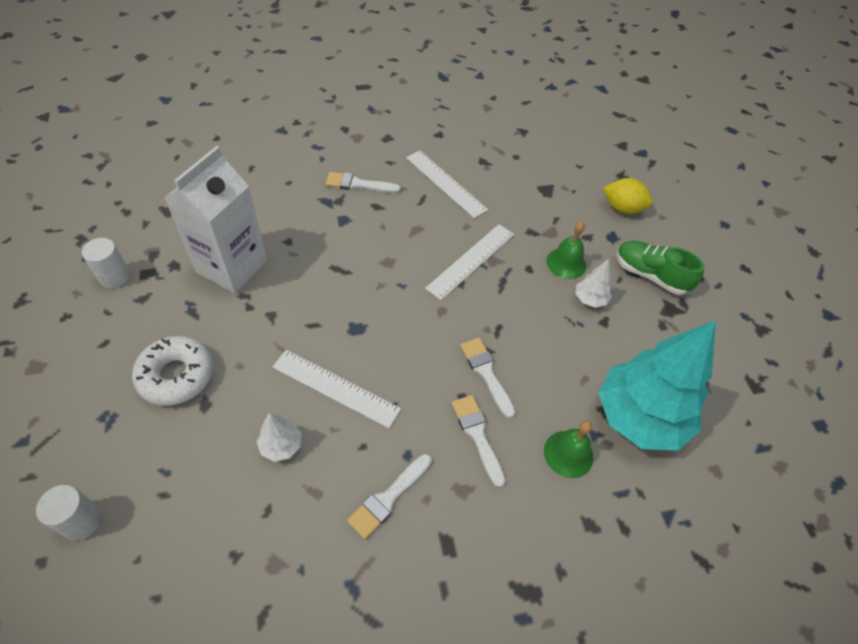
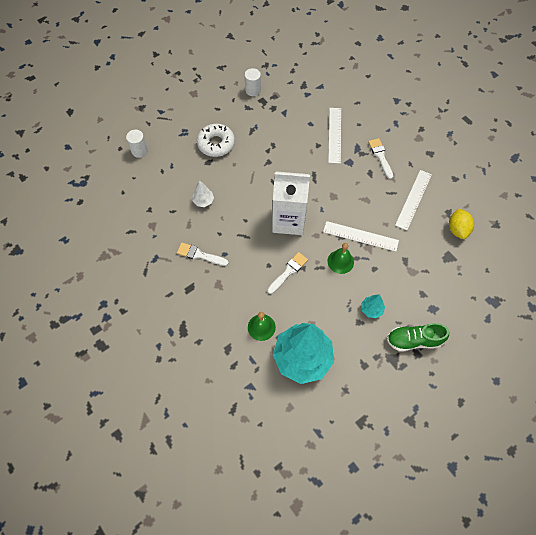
camera: 70 degrees right, 10 degrees up
white carton [165,146,267,293] -> white carton moved to [272,172,310,235]
white ruler [272,350,401,428] -> white ruler moved to [328,108,341,164]
white brush [452,395,505,488] -> none
green bell [546,221,586,279] -> green bell moved to [328,243,354,274]
white tree [575,259,612,308] -> turquoise tree [361,294,385,318]
yellow lemon [603,178,653,214] -> yellow lemon moved to [449,208,474,239]
green shoe [616,241,704,295] -> green shoe turned 105 degrees counterclockwise [387,323,449,351]

